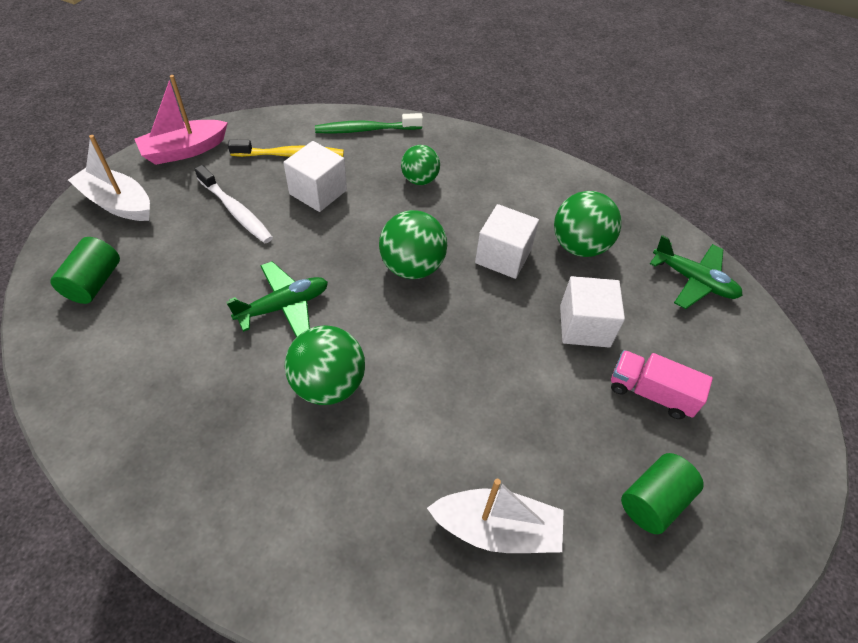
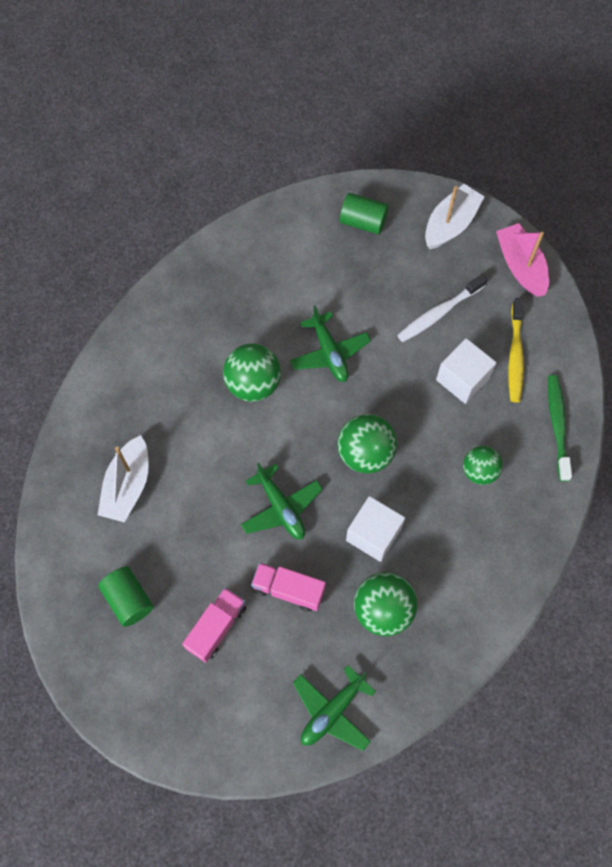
camera: 100 degrees right, 15 degrees up
white cube [560,276,625,348] -> pink truck [251,563,326,612]
none -> green plane [241,463,322,539]

